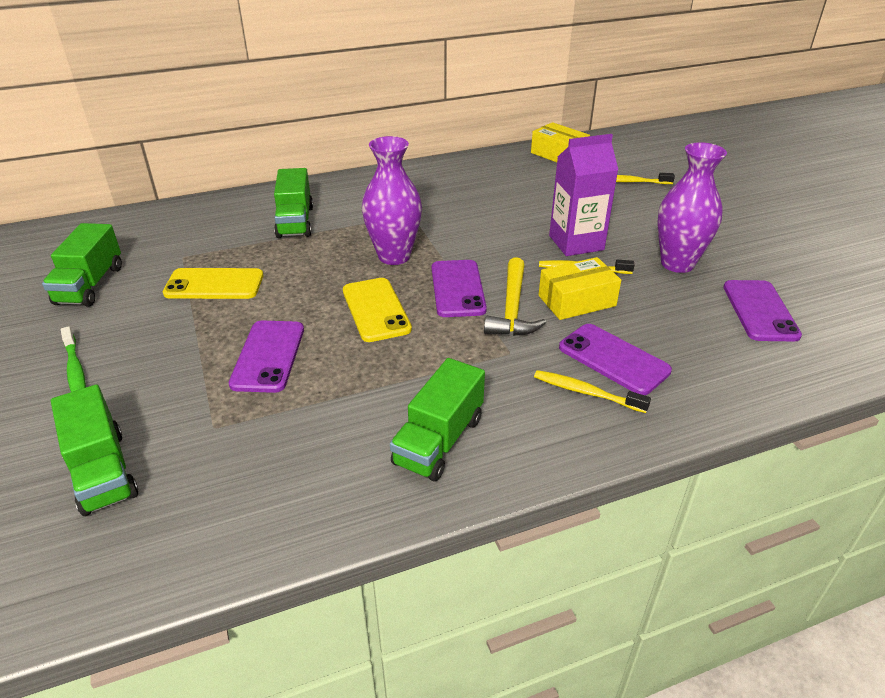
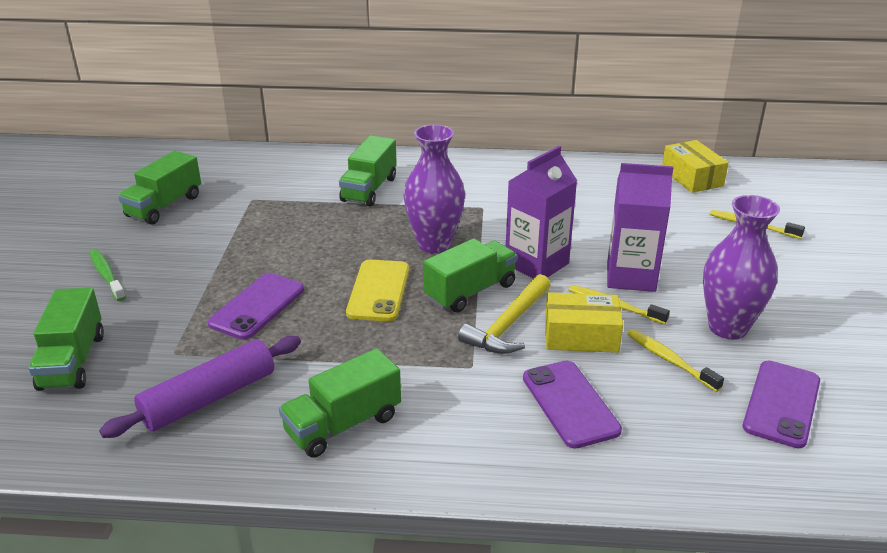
camera: 25 degrees right, 5 degrees down
green toothbrush [61,326,86,392] -> green toothbrush turned 150 degrees clockwise [90,249,126,301]
yellow phone [163,268,263,299] -> none
purple phone [432,260,487,317] -> green truck [423,238,517,312]
yellow toothbrush [534,370,651,413] -> yellow toothbrush moved to [627,329,724,392]
none -> purple rolling pin [99,336,301,438]
none -> purple carton [506,146,577,279]

